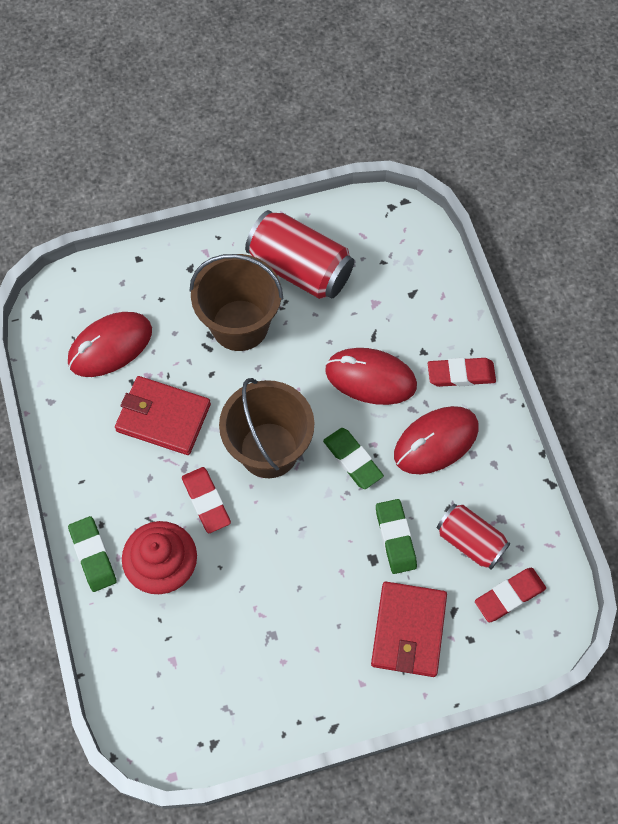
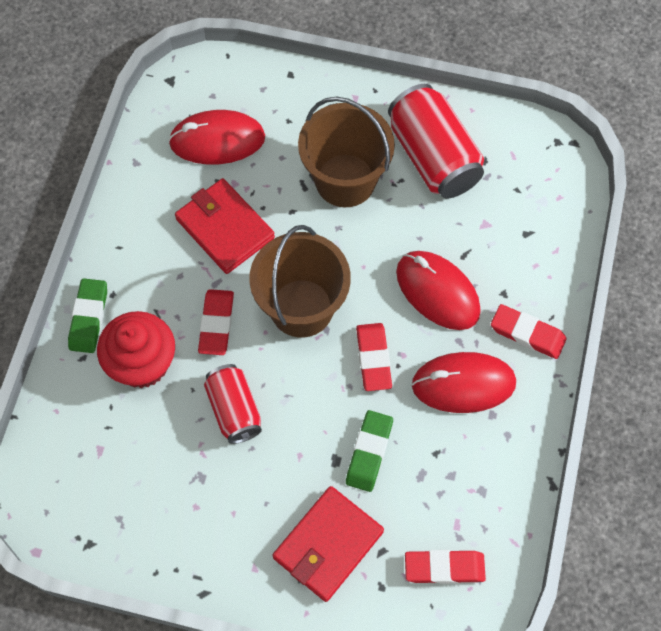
camera: 30 degrees right, 0 degrees up
green eraser [323,428,384,489] -> red eraser [356,323,392,391]
red can [437,504,511,570] -> red can moved to [204,364,262,444]

